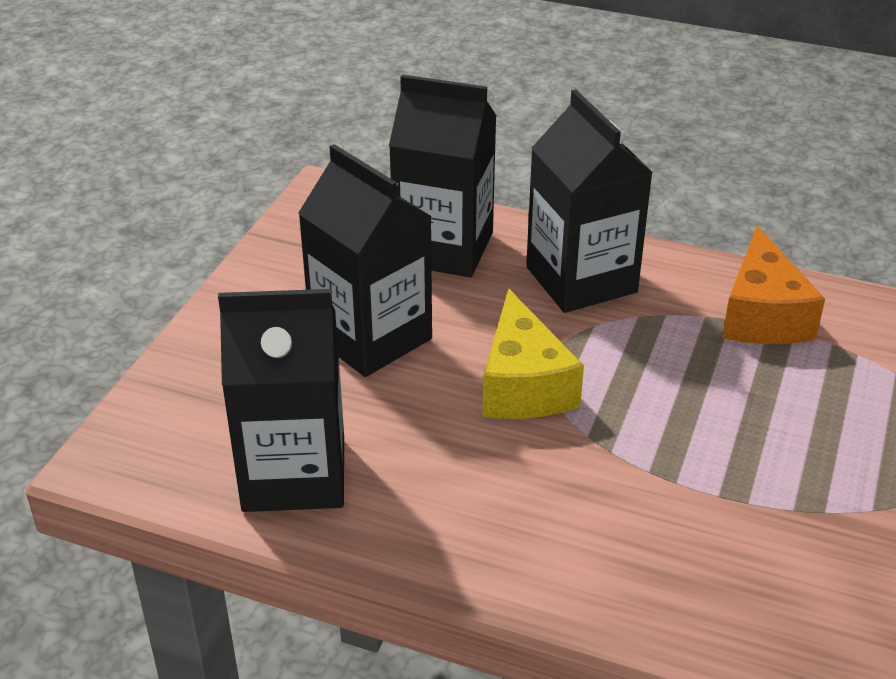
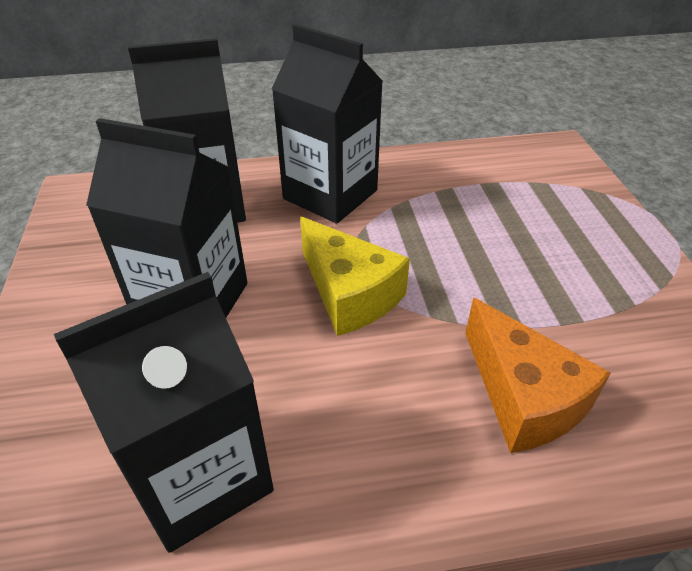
camera: 30 degrees left, 5 degrees up
orange cheese [722,226,825,344] -> orange cheese moved to [465,298,611,453]

